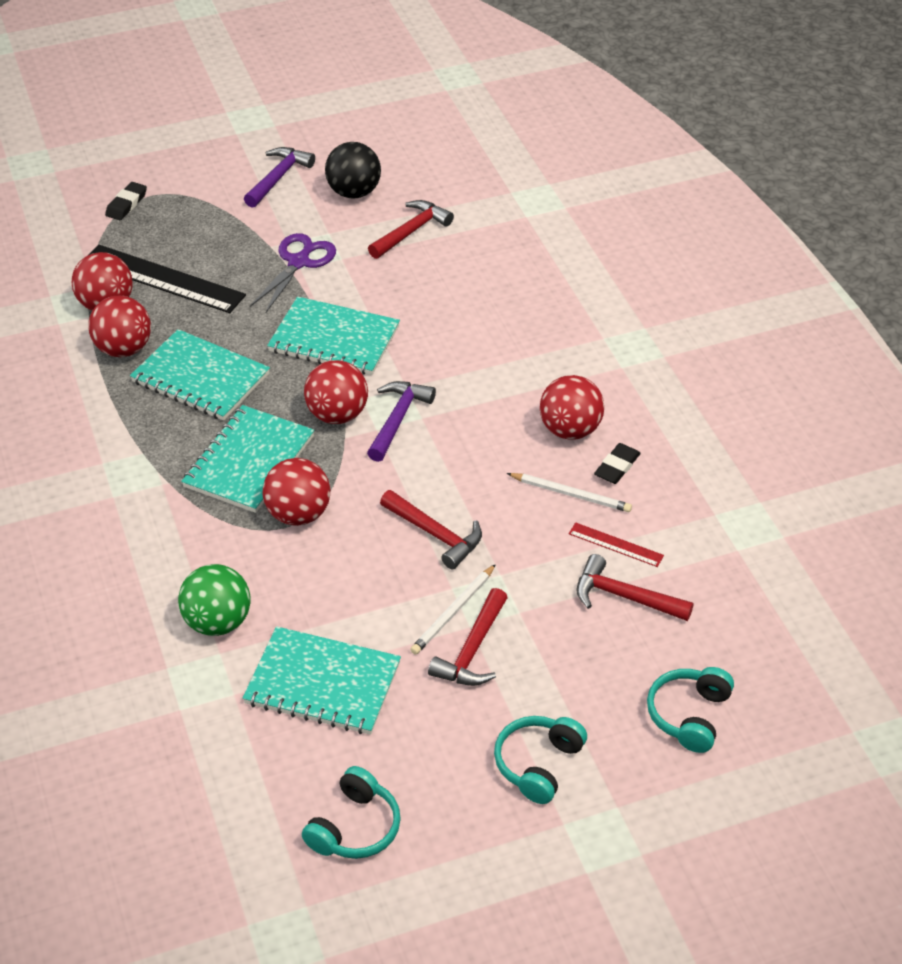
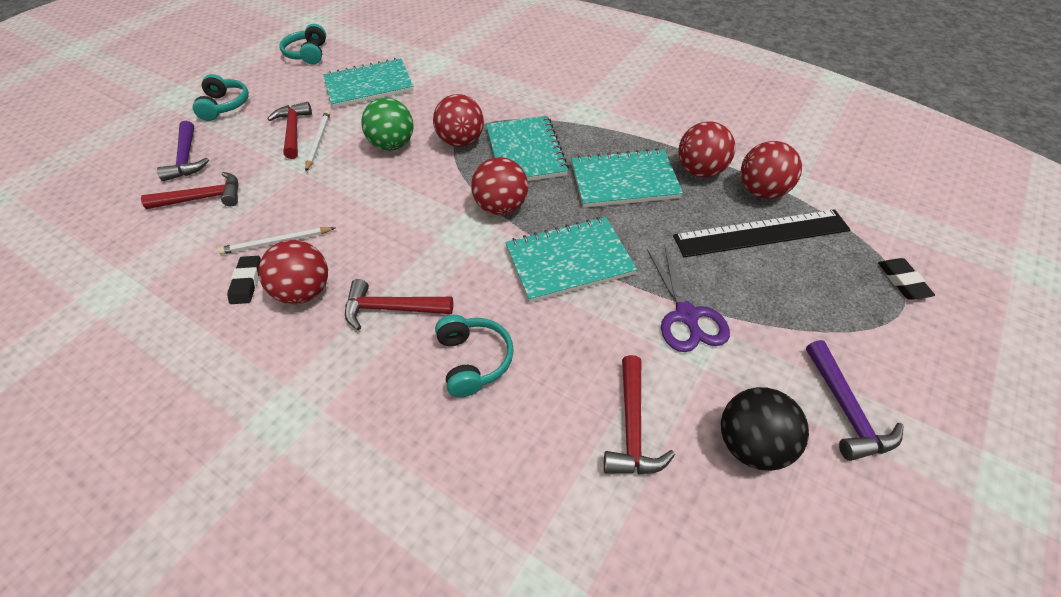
camera: 145 degrees right, 5 degrees up
green ball [178,564,251,636] -> green ball moved to [361,98,413,150]
purple hammer [367,381,436,462] -> purple hammer moved to [157,121,209,181]
red hammer [380,490,482,569] -> red hammer moved to [345,279,453,330]
red ruler [569,522,664,567] -> none
turquoise headphones [647,667,734,753] -> turquoise headphones moved to [435,315,514,397]

